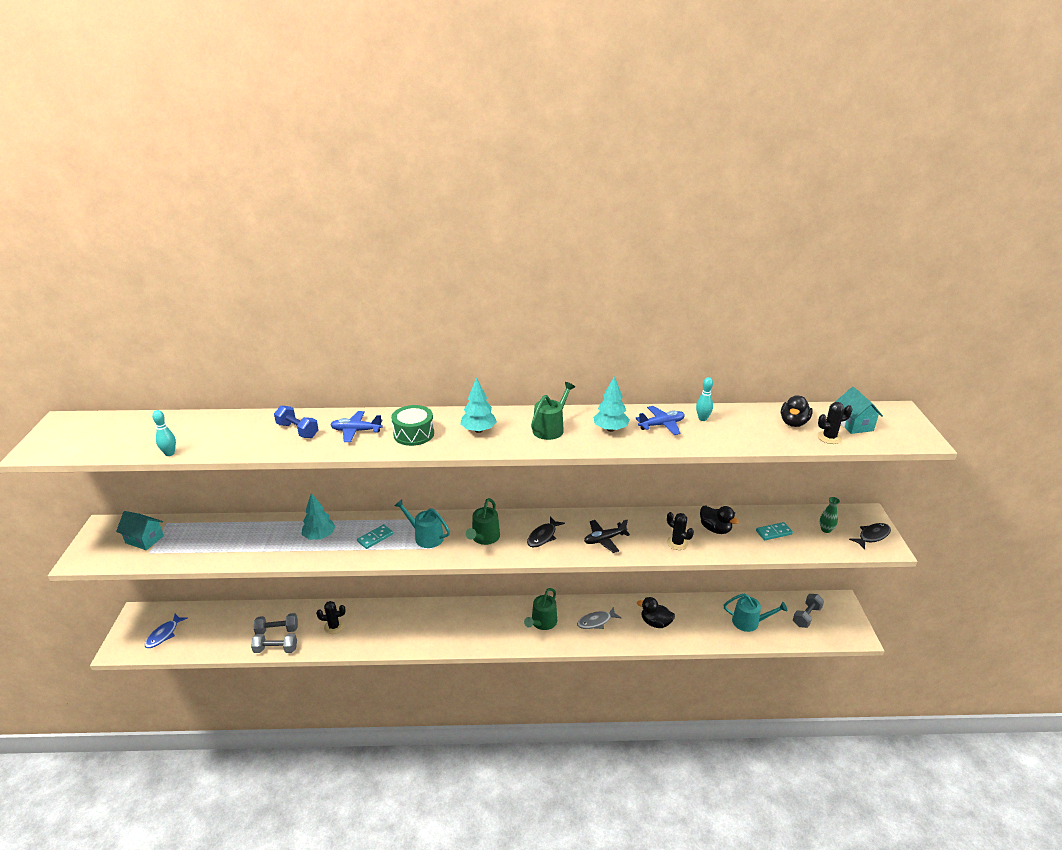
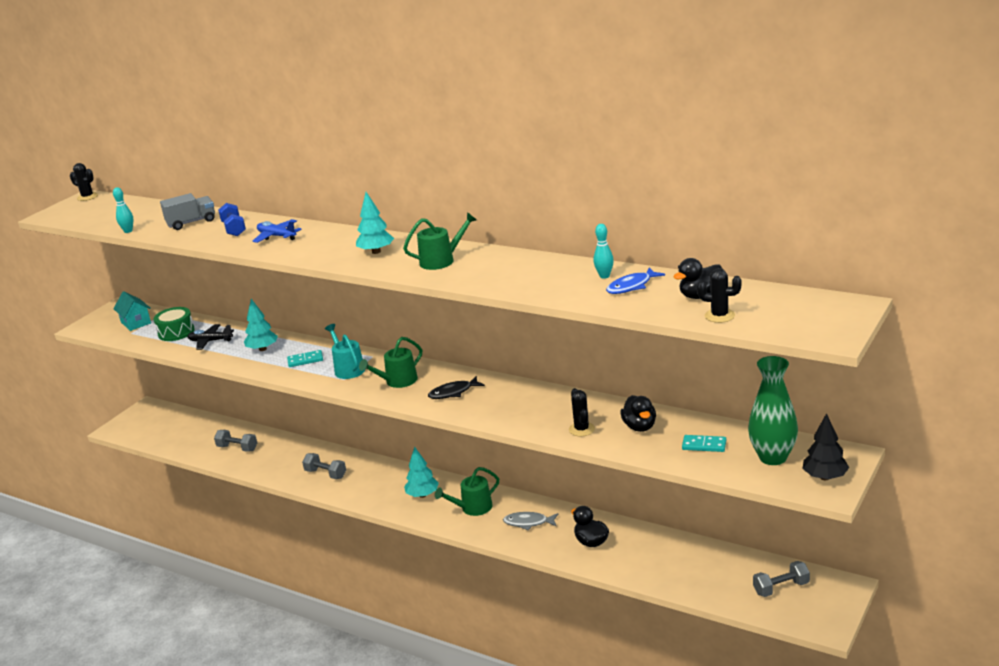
camera: 35 degrees right, 5 degrees down
blue fish [145,614,188,648] -> blue fish moved to [606,267,665,294]
grey dumbbell [251,634,297,653] -> grey dumbbell moved to [302,453,346,479]
black cactus [316,601,346,634] -> black cactus moved to [70,163,98,201]
green drum [391,405,434,446] -> green drum moved to [154,307,195,341]
black plane [584,520,630,553] -> black plane moved to [187,324,234,350]
turquoise tree [593,376,630,432] -> turquoise tree moved to [404,447,439,498]
blue plane [635,406,685,435] -> none
turquoise watering can [724,594,787,632] -> none
green vase [820,497,840,533] -> green vase [748,356,798,465], size x2.15
turquoise house [835,387,883,434] -> none
black fish [849,523,891,550] -> black tree [803,413,849,480]
none -> grey truck [160,193,215,230]

